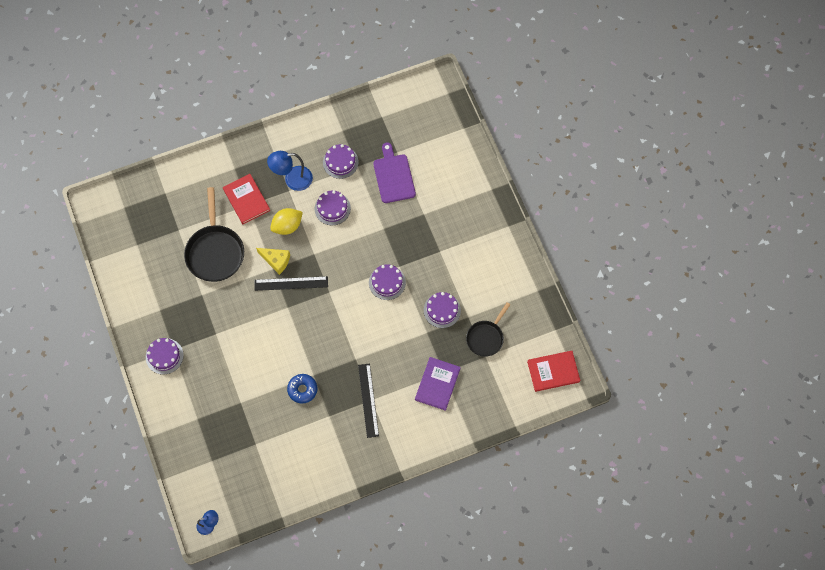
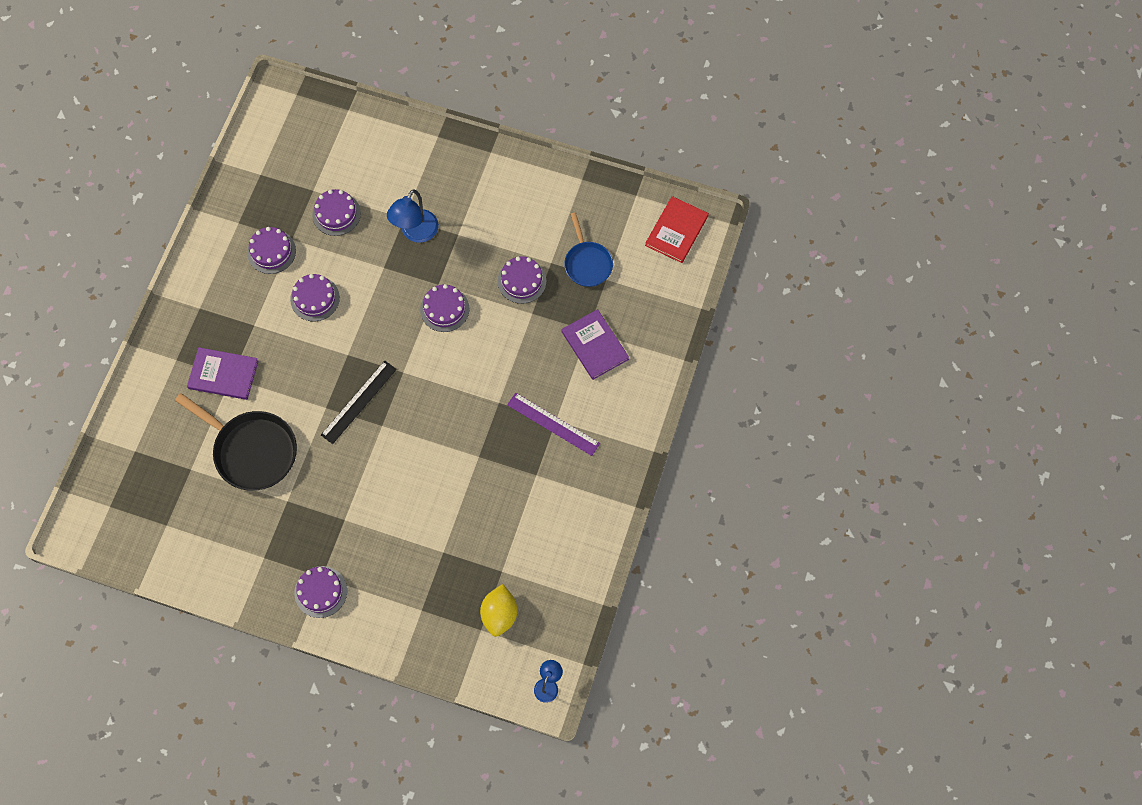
camera: 50 degrees left, 0 degrees up
red book [223,174,270,224] -> purple book [187,347,258,400]
yellow cheese [256,248,290,275] -> none
blue lamp [267,151,313,191] -> blue lamp moved to [387,189,439,243]
yellow lemon [270,208,303,235] -> yellow lemon moved to [480,584,517,637]
blue donut [287,374,318,404] -> none
black ruler [358,363,379,438] -> purple ruler [507,393,600,456]
purple cutting board [373,143,416,203] -> purple cake [312,189,361,236]
black pan [466,302,510,357] -> blue pan [564,212,613,287]

